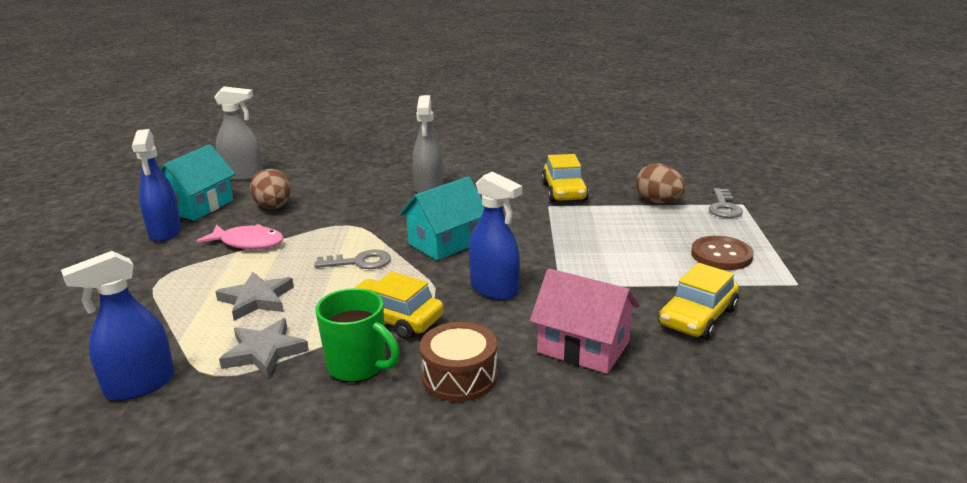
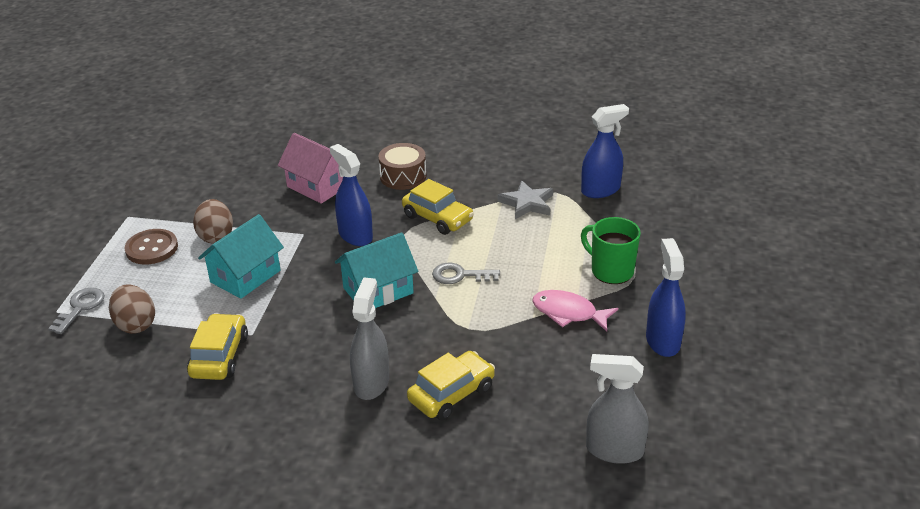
camera: 170 degrees left, 10 degrees up
turquoise house [161,144,235,220] -> turquoise house moved to [198,214,284,299]
grey star [215,272,294,321] -> none
brown egg [250,169,291,209] -> brown egg moved to [193,199,233,244]
green mug [316,288,400,383] -> green mug moved to [581,217,641,284]
yellow car [659,263,739,340] -> yellow car moved to [407,351,495,420]

